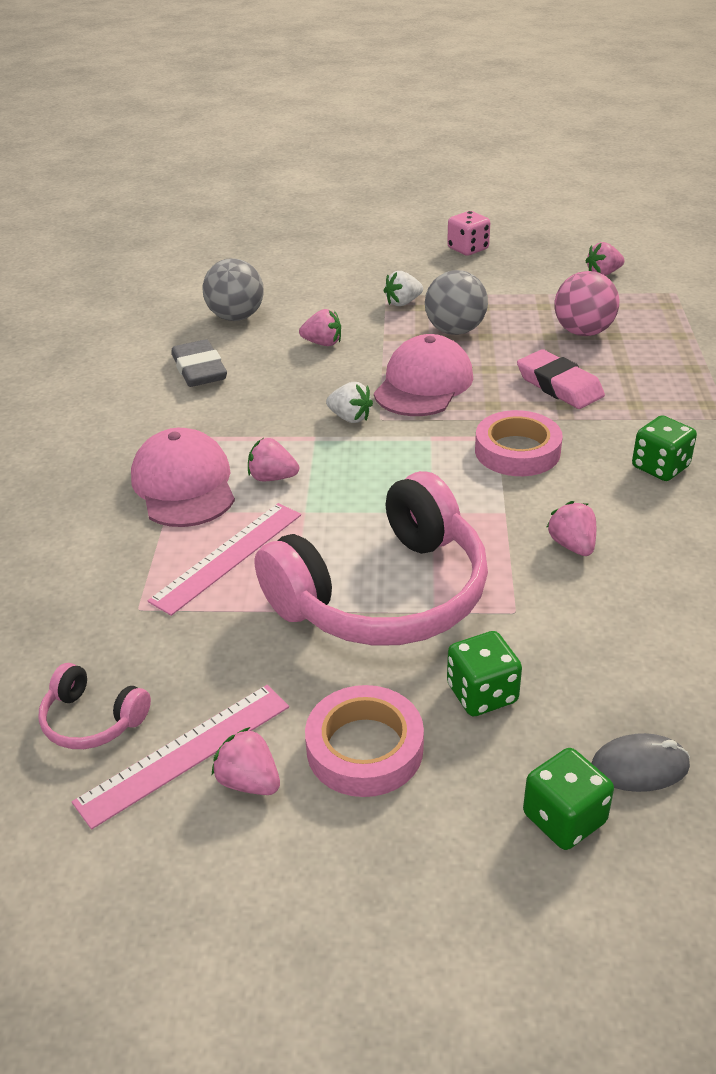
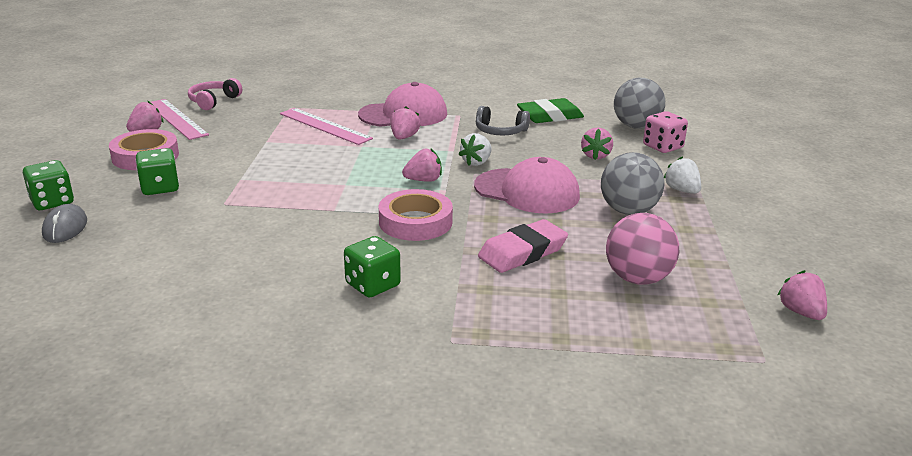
camera: 90 degrees right, 10 degrees down
grey eraser [171,339,227,387] -> green eraser [517,98,584,123]
pink headphones [254,471,488,646] -> none
pink dice [447,211,490,256] -> pink dice moved to [643,111,688,153]
pink strawberry [546,501,596,556] -> pink strawberry moved to [402,149,442,182]
none -> grey headphones [476,106,530,135]

